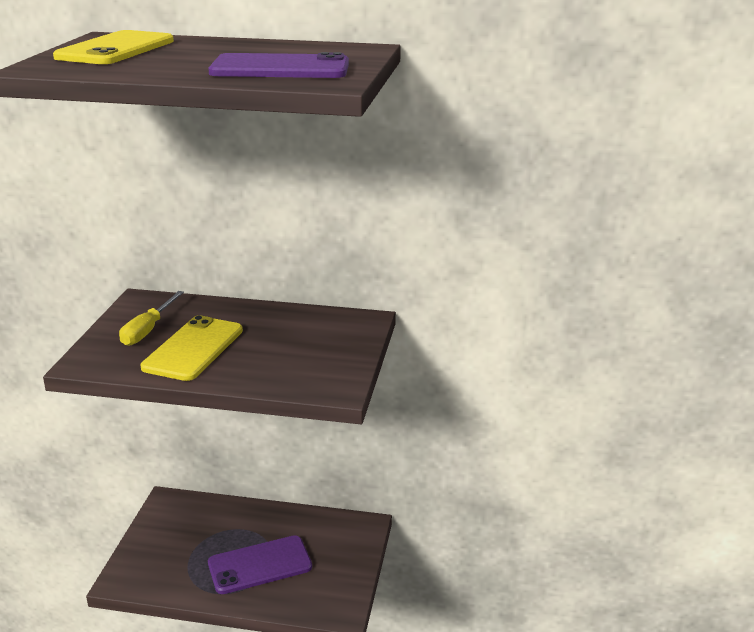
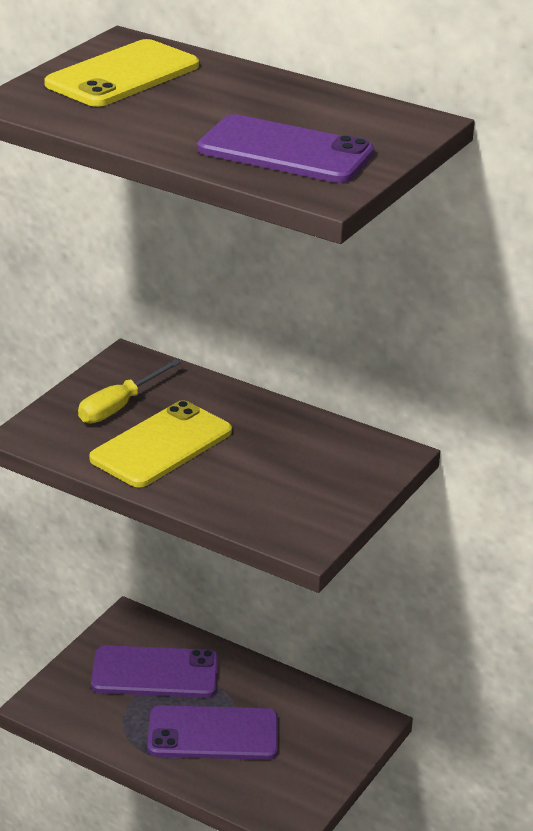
camera: 20 degrees right, 5 degrees up
none -> purple phone [91,645,218,698]

